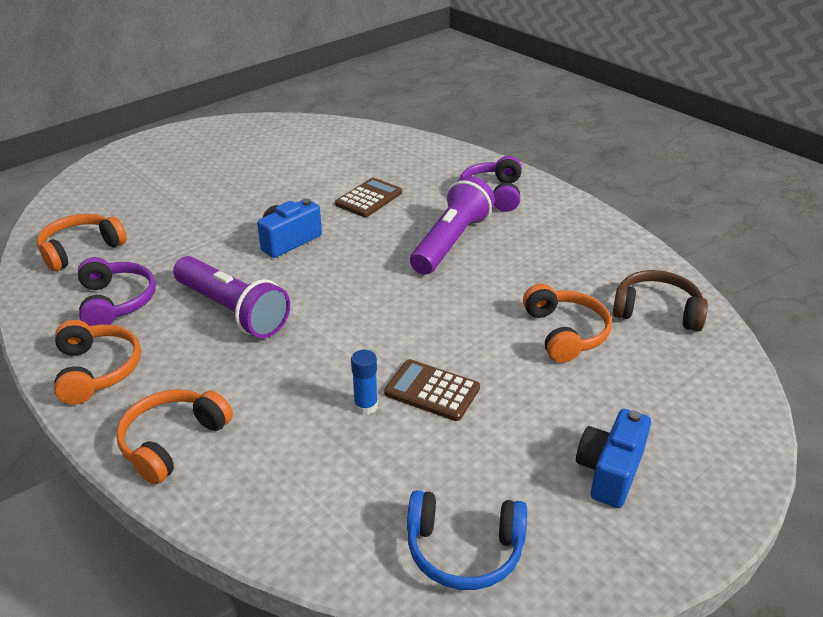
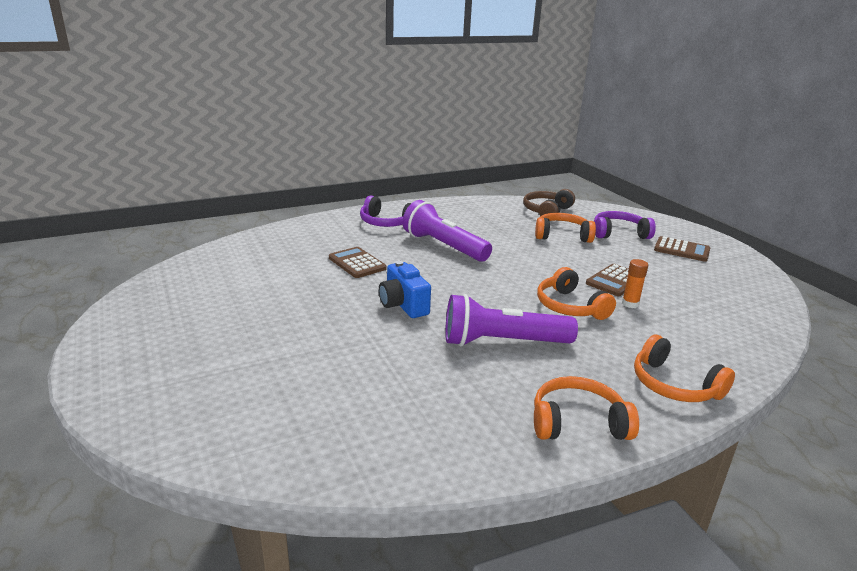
camera: 75 degrees left, 10 degrees down
orange headphones [37,214,127,272] -> orange headphones moved to [537,267,616,320]
purple headphones [78,257,156,326] -> purple headphones moved to [594,211,656,239]
purple flashlight [173,256,290,338] -> purple flashlight turned 150 degrees counterclockwise [445,294,578,346]
blue glue stick [351,350,378,415] -> orange glue stick [622,259,648,308]
blue headphones [407,490,527,590] -> none
blue camera [576,409,651,508] -> brown calculator [654,236,710,262]

